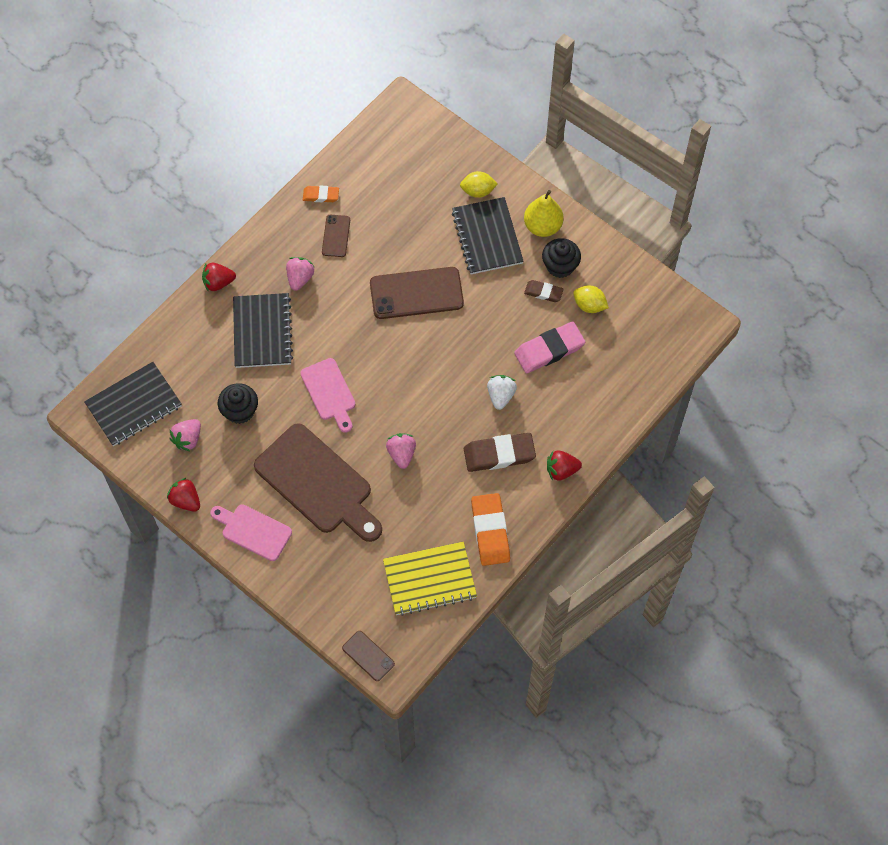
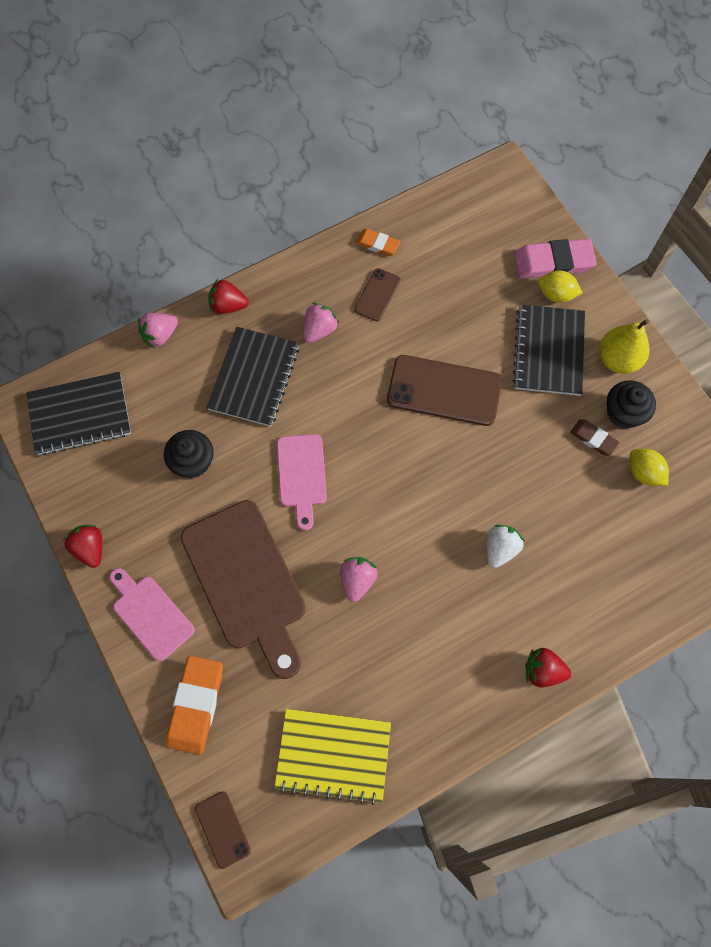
camera: 20 degrees right, 5 degrees up
pink strawberry [169,419,201,452] -> pink strawberry moved to [138,313,178,348]
brown eraser [464,433,536,472] -> none
orange eraser [471,493,510,566] -> orange eraser moved to [166,656,223,755]
pink eraser [514,321,585,373] -> pink eraser moved to [514,239,597,279]

